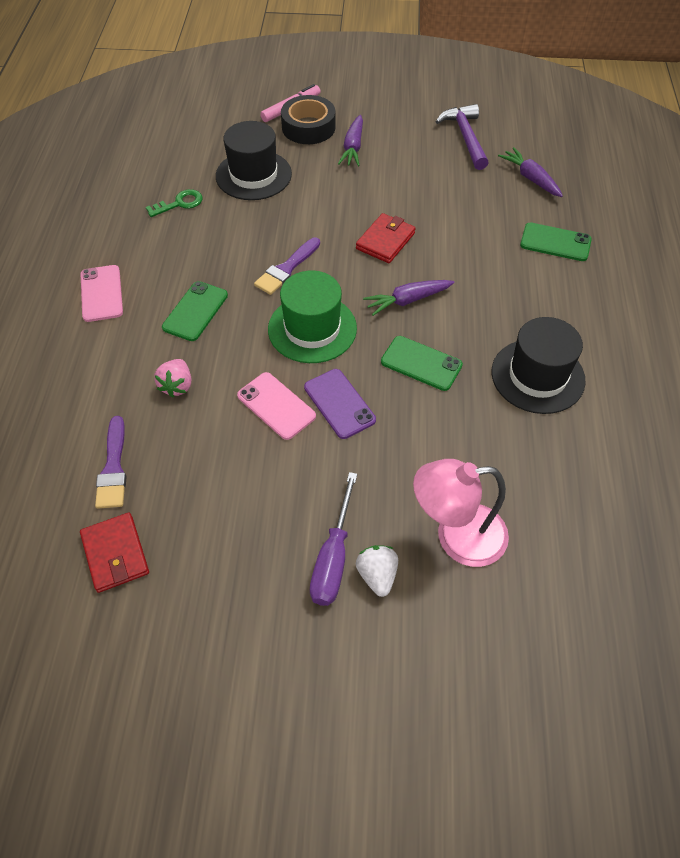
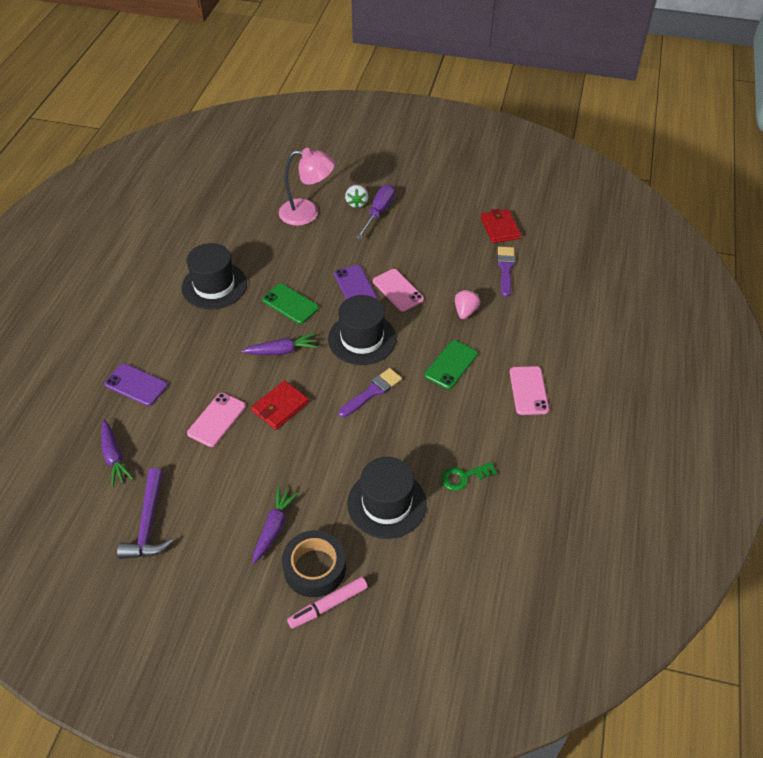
camera: 170 degrees left, 5 degrees down
green hat [268,270,357,363] -> black hat [328,295,397,365]
green phone [520,222,592,261] -> purple phone [104,363,168,406]
none -> pink phone [187,393,246,447]

